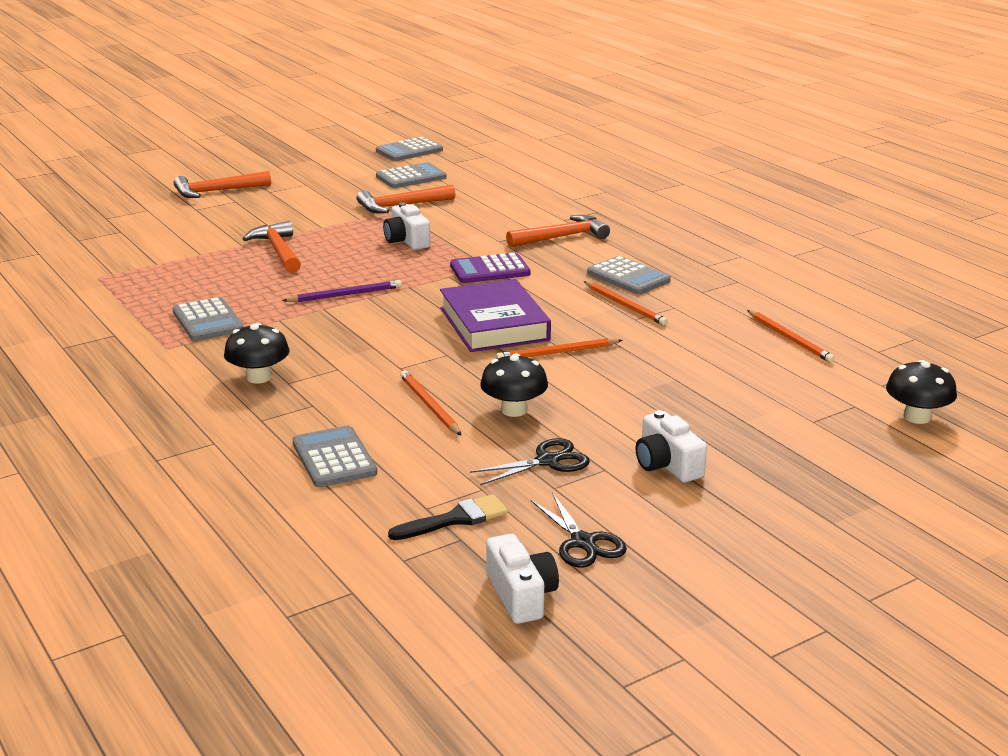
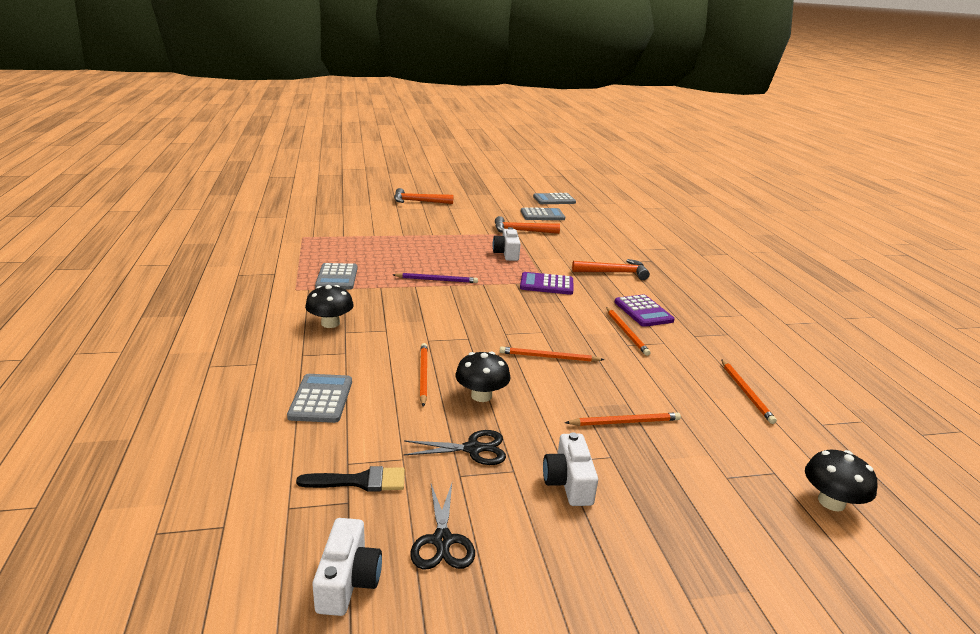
camera: 20 degrees right, 0 degrees up
orange hammer [243,221,301,273] -> none
purple book [440,279,551,352] -> none
grey calculator [587,256,671,294] -> purple calculator [615,294,675,327]
none -> orange pencil [565,413,681,426]

